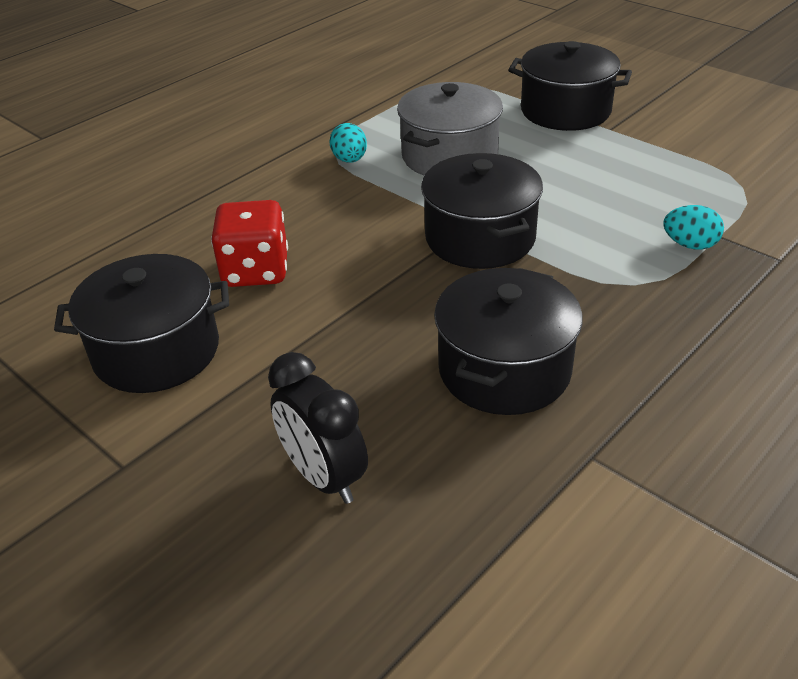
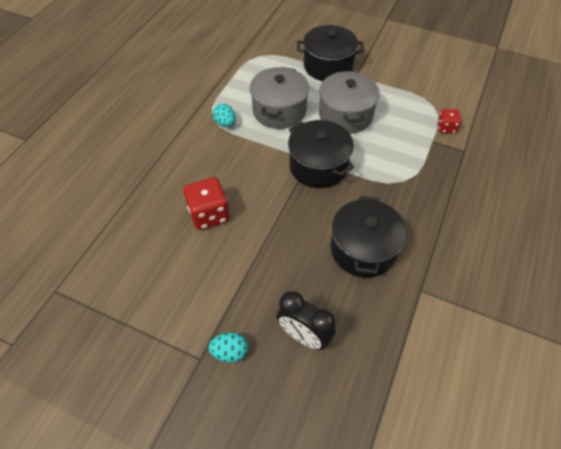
camera: 20 degrees left, 15 degrees up
black pot [54,254,229,393] -> none
turquoise egg [663,205,724,250] -> turquoise egg moved to [208,332,248,363]
none -> grey pot [319,71,380,134]
none -> red dice [437,109,461,133]

